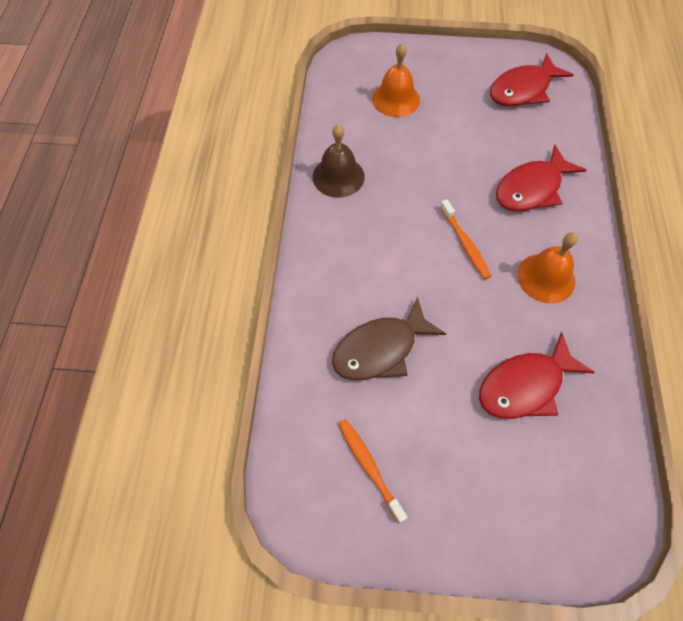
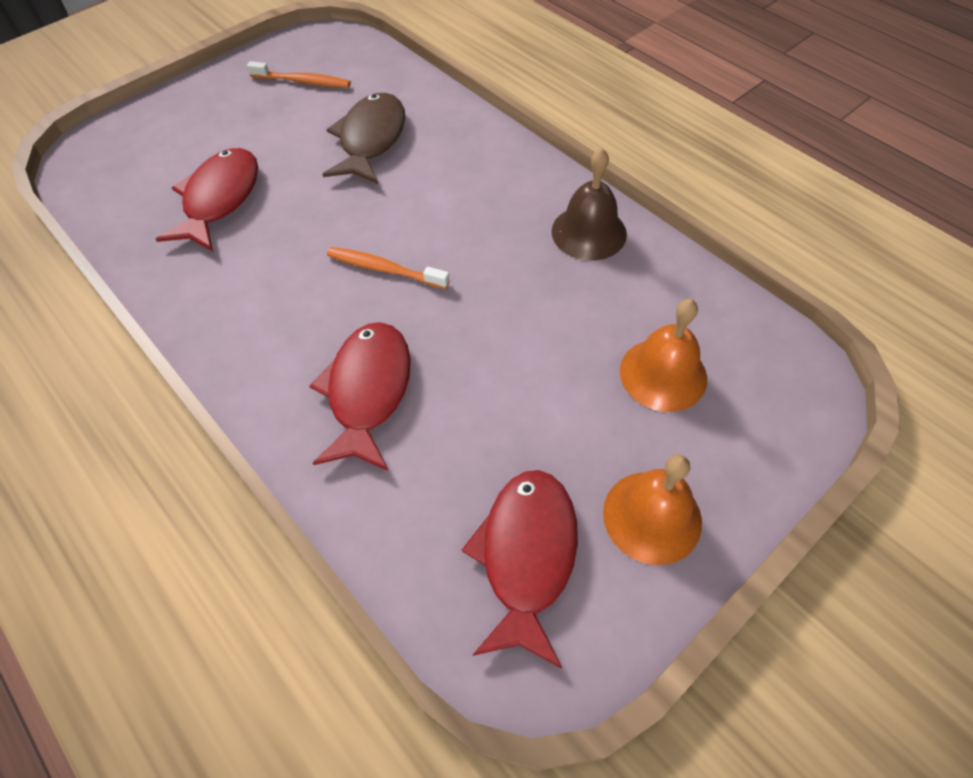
camera: 135 degrees right, 5 degrees down
orange bell [517,232,578,303] -> orange bell moved to [603,454,702,565]

